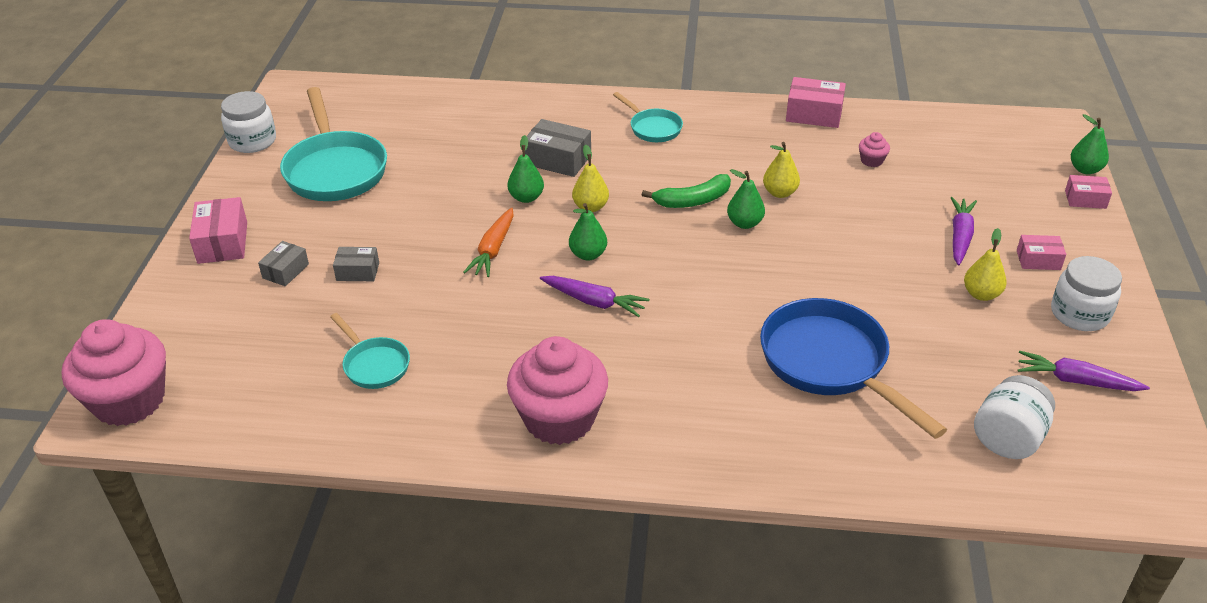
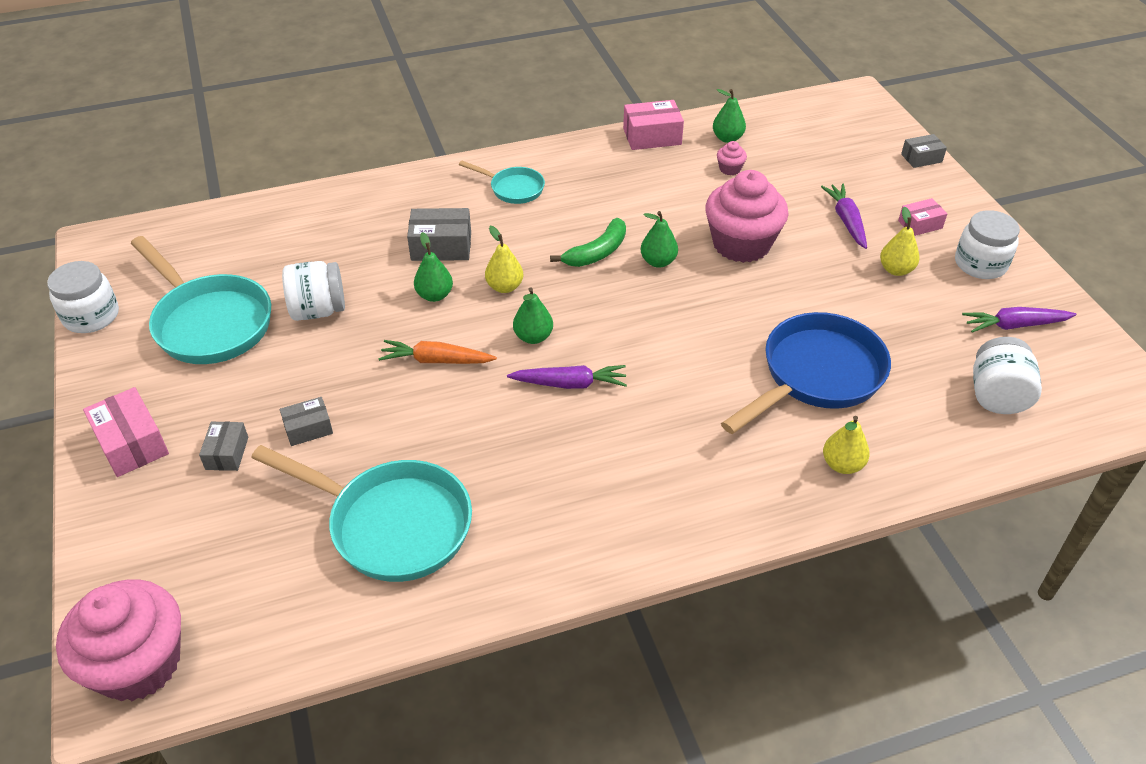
camera: 25 degrees left, 5 degrees up
turquoise pan [330,313,410,389] -> turquoise pan [251,445,472,582], size x1.91
orange carrot [463,207,514,277] -> orange carrot turned 105 degrees clockwise [378,340,497,364]
pink cupcake [507,336,608,445] -> pink cupcake moved to [705,170,789,263]
blue pan [760,298,947,439] -> blue pan turned 105 degrees clockwise [721,312,891,434]
yellow pear [763,142,800,198] -> yellow pear moved to [823,416,870,474]
pink box [1065,175,1112,209] -> grey box [901,134,947,168]
green pear [1071,114,1109,174] -> green pear moved to [713,89,746,143]
none -> white jar [282,261,345,321]

